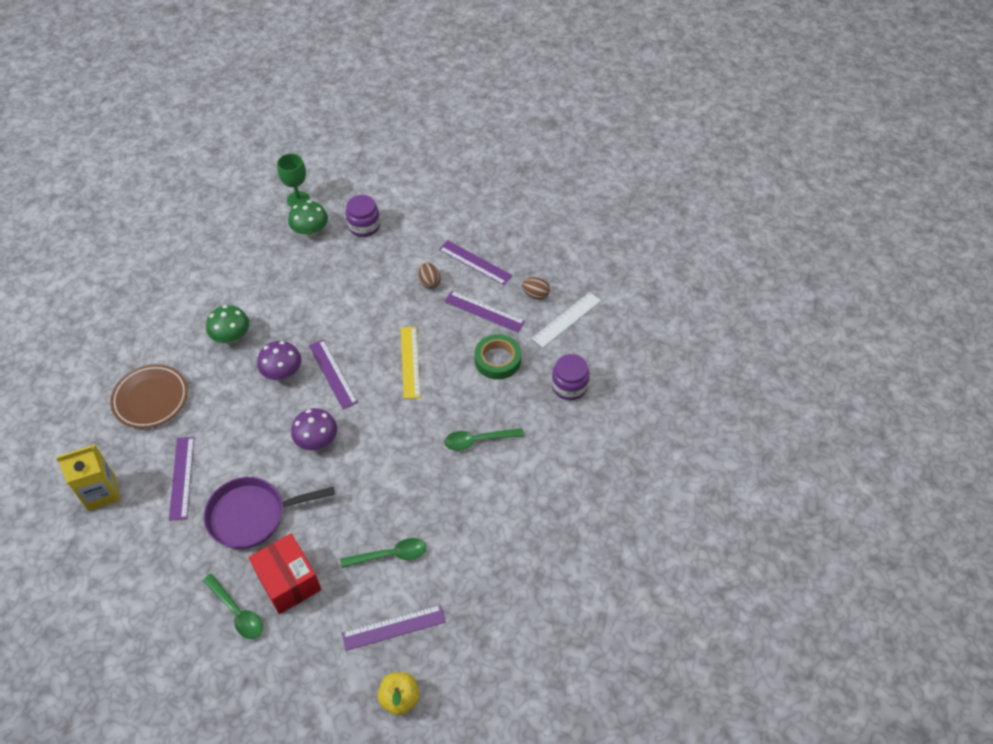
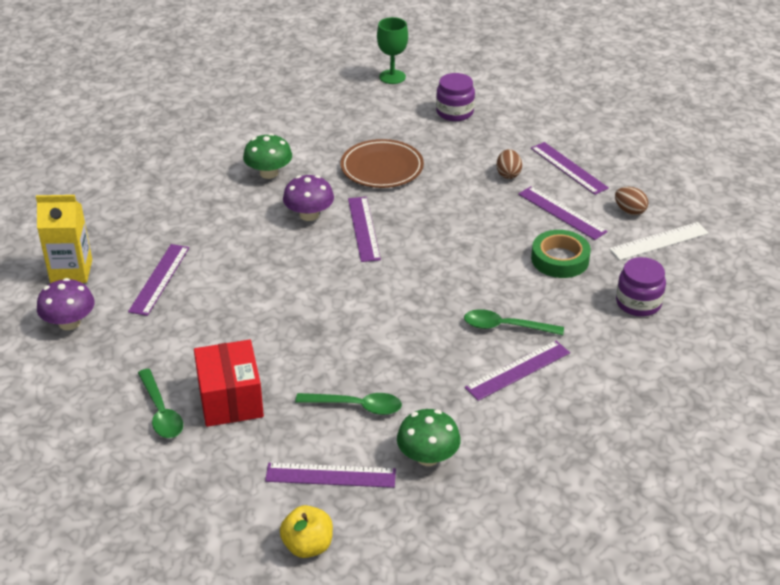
camera: 20 degrees right, 15 degrees down
brown plate [110,364,188,429] -> brown plate moved to [341,139,424,188]
purple pan [204,477,335,549] -> none
green mushroom [288,200,328,236] -> green mushroom moved to [397,409,461,466]
purple mushroom [291,408,337,451] -> purple mushroom moved to [37,278,95,330]
yellow ruler [401,327,420,399] -> none
none -> purple ruler [465,341,570,401]

